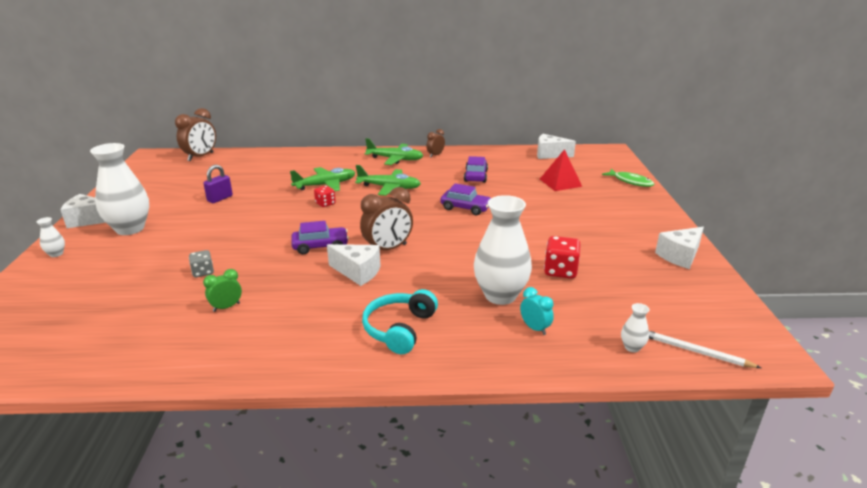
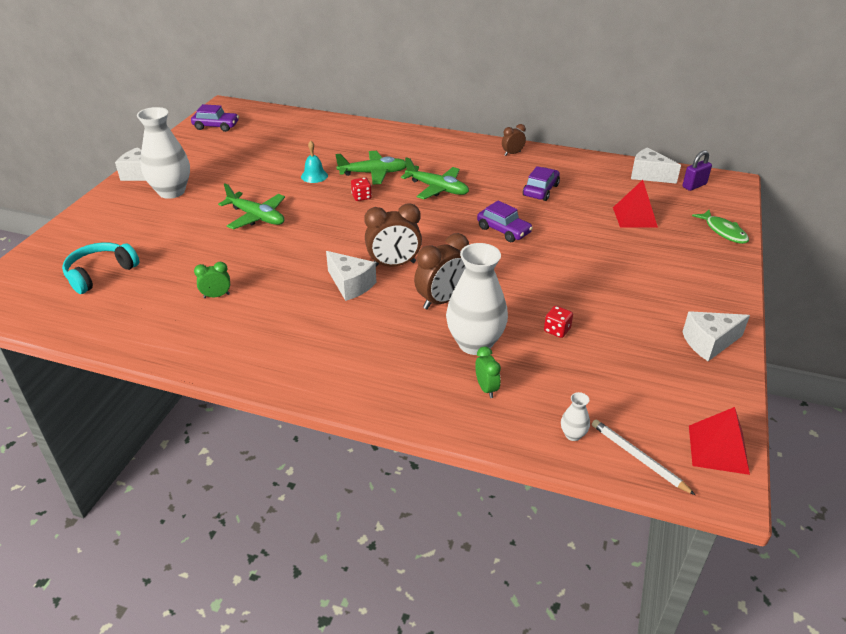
camera: 20 degrees right, 10 degrees up
white vase [37,217,65,257] -> none
brown clock [175,108,216,161] -> brown clock moved to [414,233,469,310]
grey dice [189,250,214,277] -> none
purple padlock [203,165,233,203] -> purple padlock moved to [682,150,712,191]
purple car [291,221,349,254] -> purple car moved to [191,104,239,132]
turquoise headphones [362,289,438,354] -> turquoise headphones moved to [62,242,139,294]
green plane [365,138,423,165] -> green plane moved to [218,183,285,230]
turquoise clock [520,287,554,335] -> green clock [475,346,501,398]
red dice [544,236,581,279] -> red dice [544,306,573,338], size x0.62
none -> turquoise bell [301,141,328,183]
none -> red pyramid [689,407,750,475]

